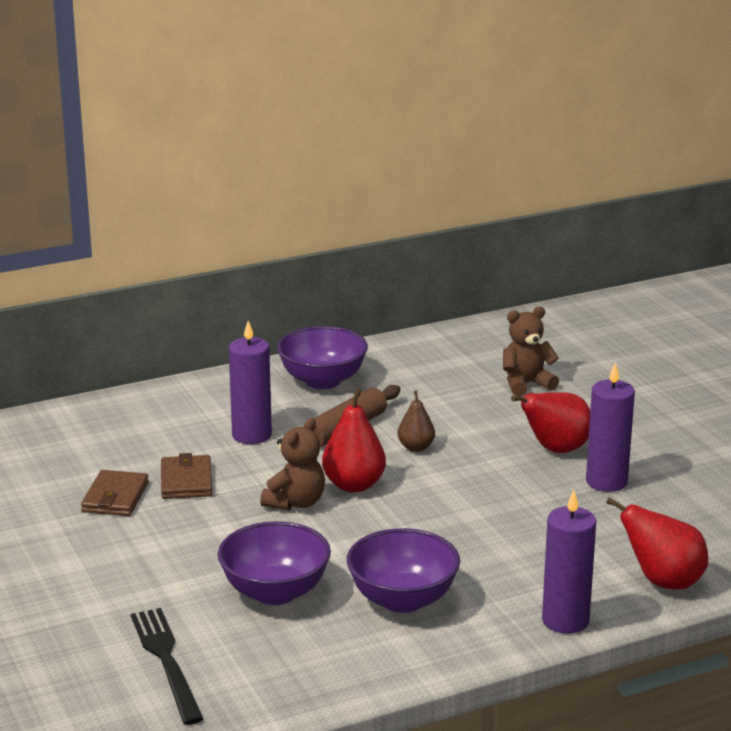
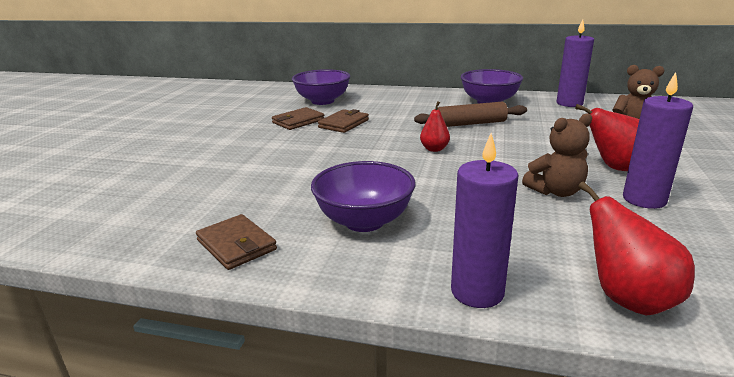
camera: 40 degrees right, 0 degrees up
black fork [131,608,204,725] -> none
purple bowl [218,521,331,605] -> purple bowl moved to [292,69,350,105]
purple candle [229,321,272,444] -> purple candle moved to [556,19,594,107]
brown teddy bear [260,418,325,511] -> brown teddy bear moved to [522,113,592,197]
red pear [322,389,386,493] -> red pear [420,101,450,152], size x0.61
brown pear [397,391,435,452] -> none
none -> brown wallet [196,214,277,270]

